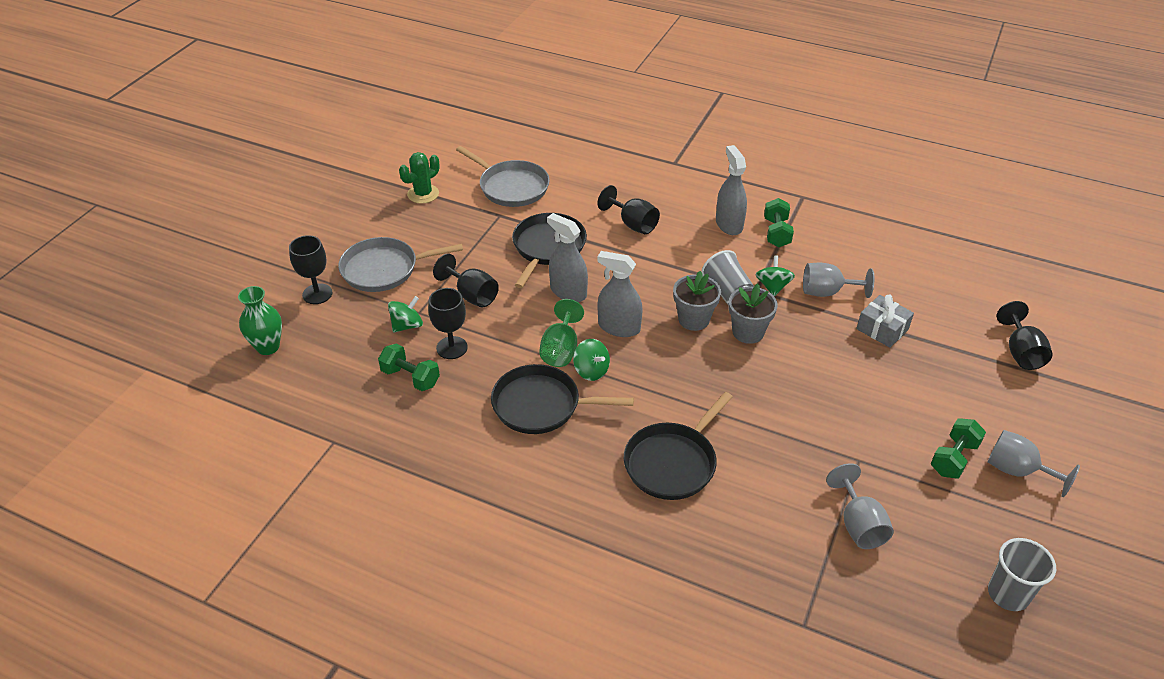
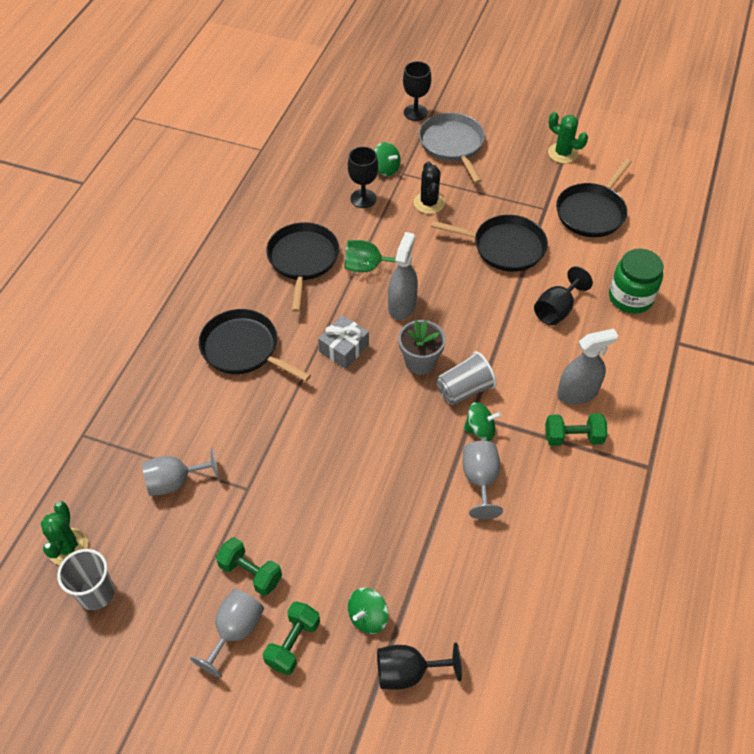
camera: 85 degrees right, 10 degrees up
green vase [238,286,282,355] -> none
green dumbbell [378,344,440,391] -> green dumbbell moved to [263,601,320,675]
black goblet [433,254,499,308] -> black cactus [414,161,445,214]
grey pan [456,146,550,207] -> black pan [556,158,632,237]
grey spray bottle [547,213,588,302] -> none
green spinning top [573,339,610,381] -> green spinning top moved to [348,588,388,634]
grey flower pot [728,283,778,344] -> none
grey gift [856,295,914,348] -> grey gift moved to [318,315,369,369]
none -> green cactus [40,501,88,565]
none -> green jar [609,249,663,314]

